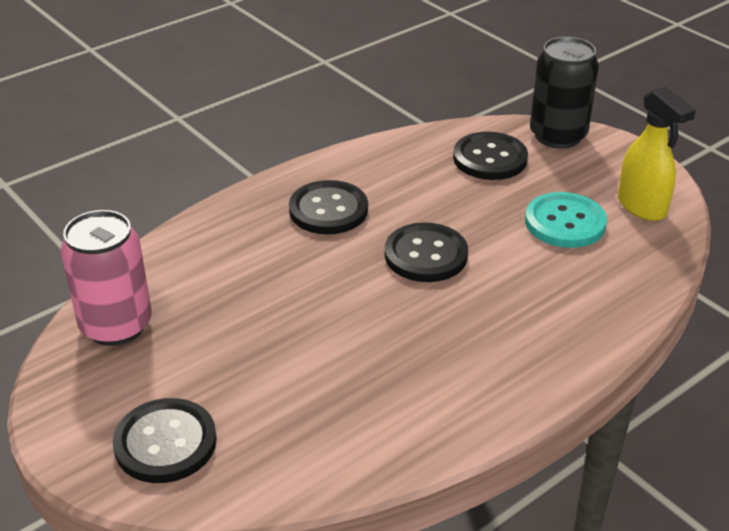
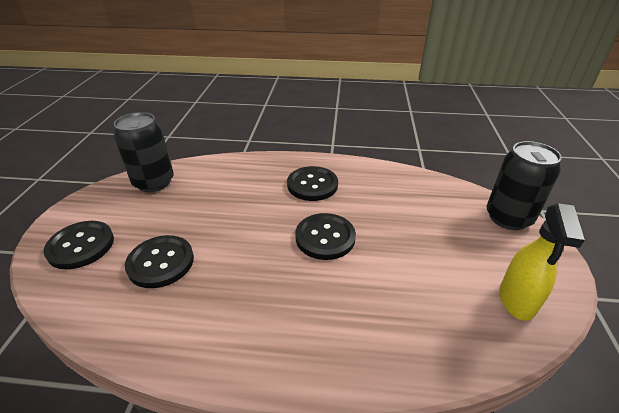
camera: 45 degrees right, 0 degrees up
pink can [60,210,152,346] -> black can [114,112,174,192]
black button [453,132,528,180] -> black button moved to [125,235,194,288]
turquoise button [525,192,607,248] -> none

